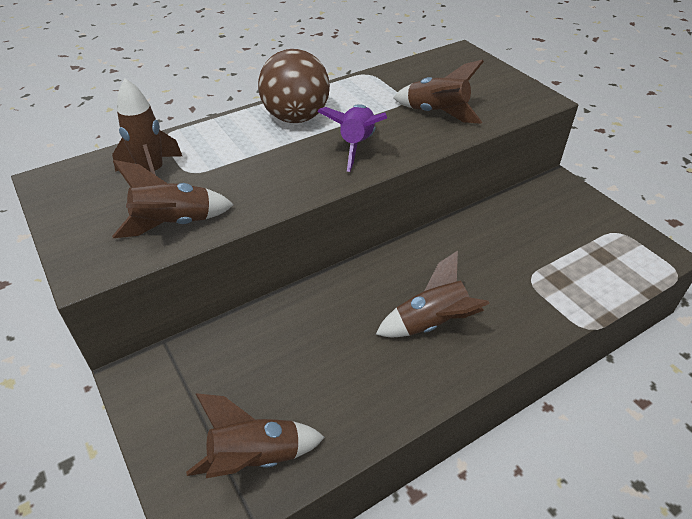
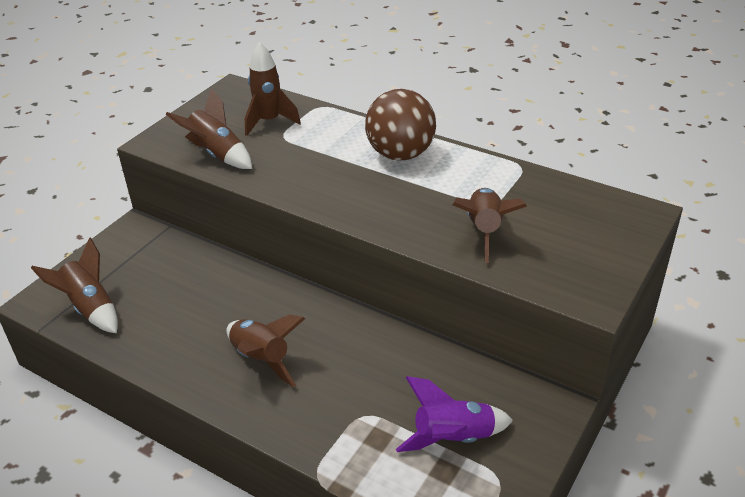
camera: 65 degrees right, 5 degrees down
purple rocket [317,104,387,172] -> purple rocket moved to [396,376,513,452]

